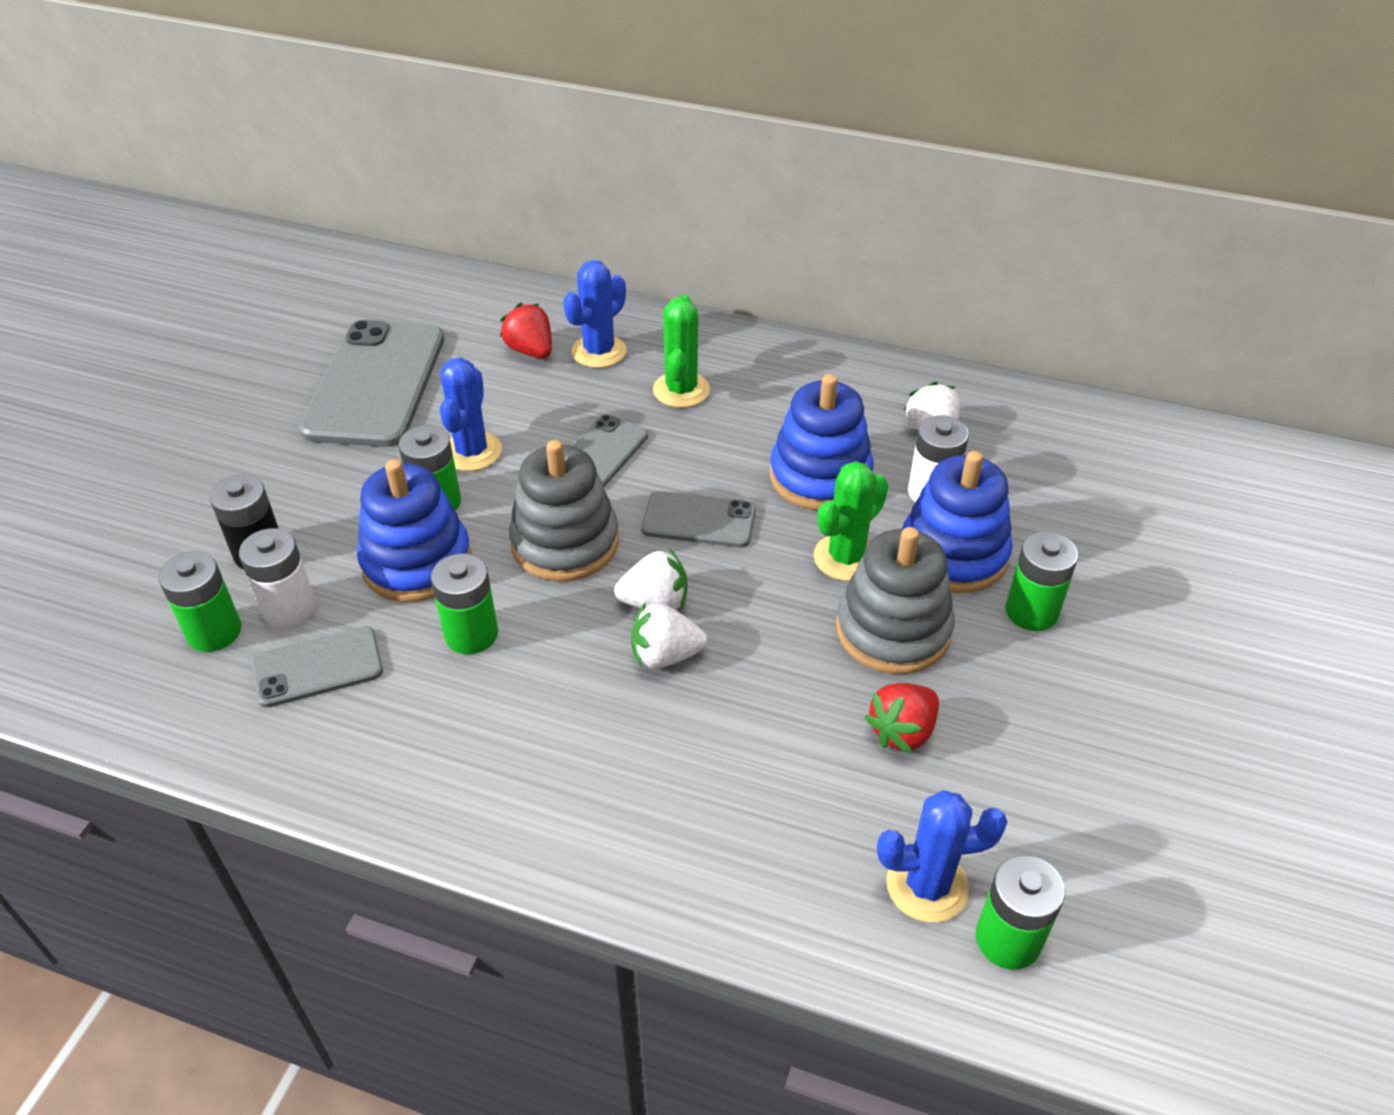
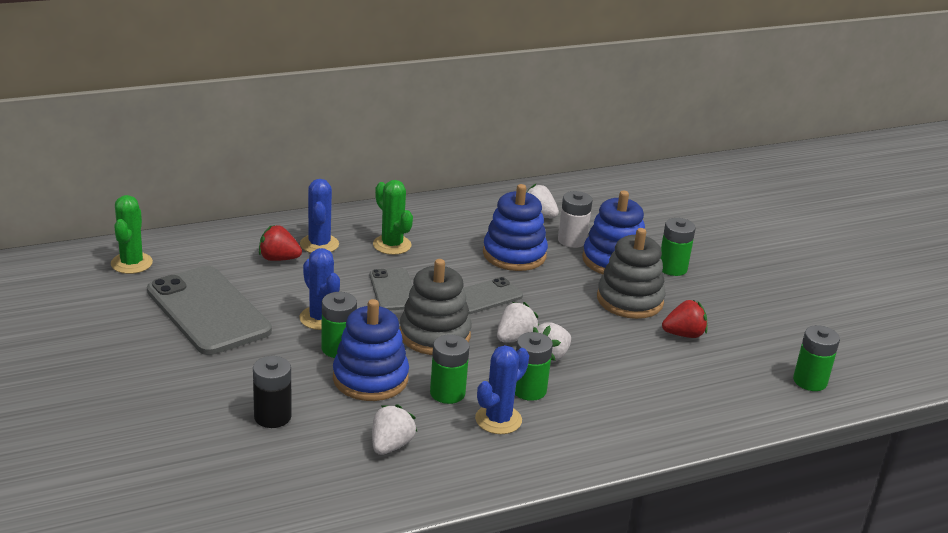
camera: 45 degrees left, 15 degrees down
green battery [158,551,241,652] -> green battery moved to [515,332,553,401]
white battery [239,528,316,628] -> none
grey phone [252,626,383,708] -> white strawberry [372,404,417,455]
green cactus [814,461,888,581] -> green cactus moved to [111,195,153,274]
red strawberry [864,683,939,754] -> red strawberry turned 105 degrees counterclockwise [662,300,708,338]
blue cactus [877,790,1007,923] -> blue cactus moved to [475,345,529,434]

